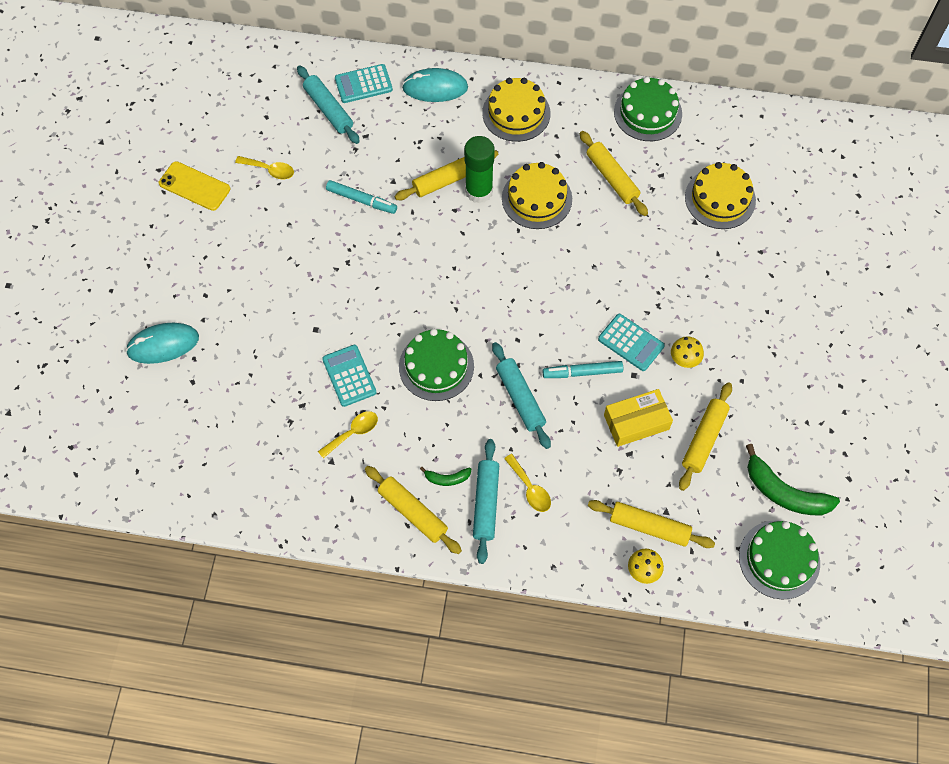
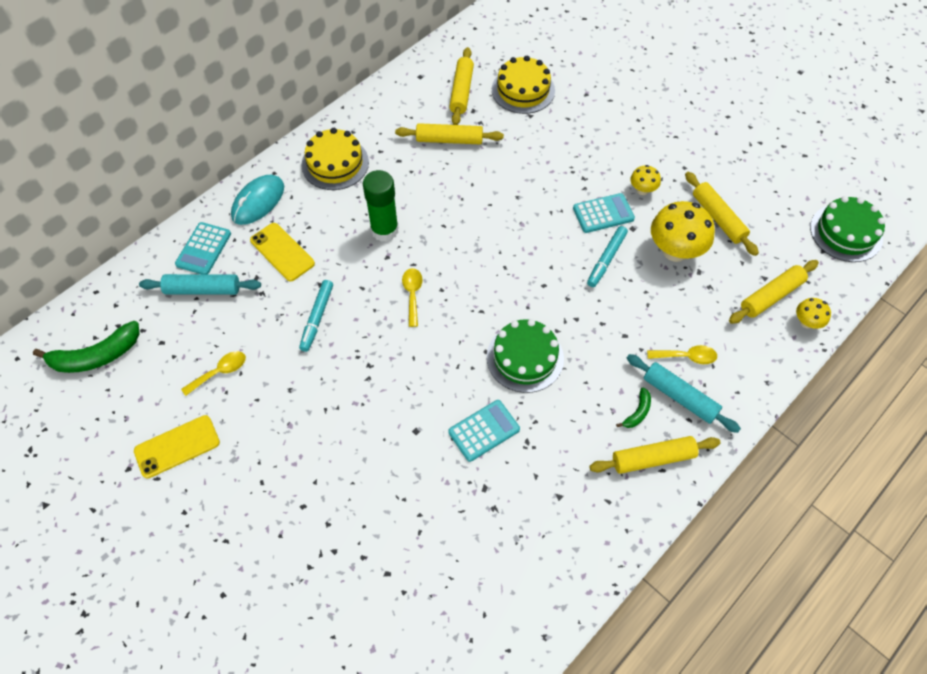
camera: 55 degrees left, 5 degrees down
turquoise mouse [126,323,199,364] -> none
yellow spoon [318,411,378,458] -> yellow spoon moved to [402,268,423,327]
turquoise calculator [322,345,377,407] -> turquoise calculator turned 135 degrees clockwise [448,400,520,462]
turquoise marker [326,180,397,214] -> turquoise marker turned 135 degrees clockwise [299,280,333,352]
yellow rolling pin [395,150,498,200] -> yellow rolling pin moved to [449,47,474,125]
turquoise rolling pin [492,342,551,449] -> none
yellow cake [502,162,572,229] -> none
yellow box [604,389,673,447] -> yellow mushroom [651,201,715,262]
green cake [614,77,682,141] -> none
green banana [746,444,840,515] -> green banana moved to [33,321,140,373]
none -> yellow phone [250,223,315,281]

